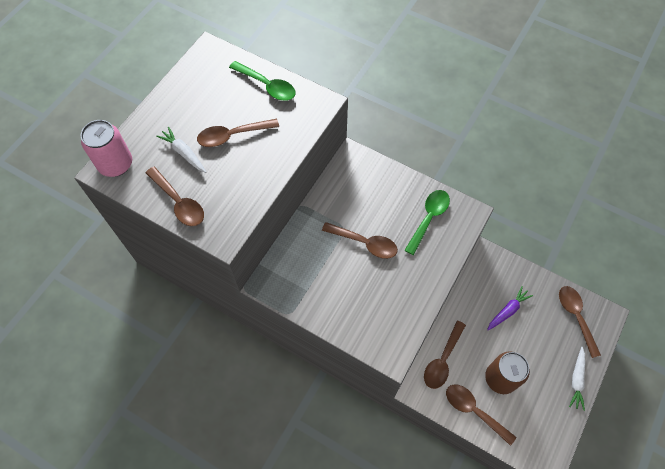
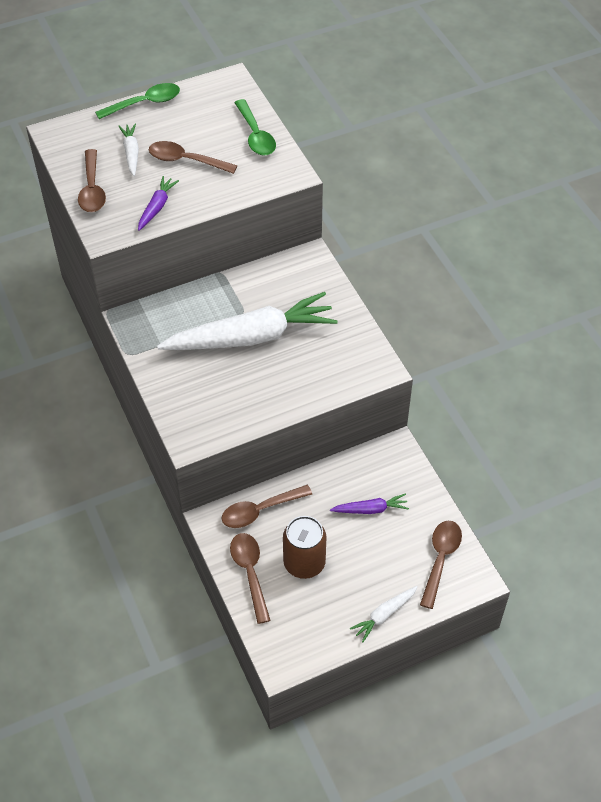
camera: 35 degrees right, 10 degrees down
pink can [81,120,132,177] -> none
brown spoon [322,222,398,259] -> white carrot [157,292,338,350]
green spoon [404,190,450,255] -> green spoon moved to [95,83,180,119]
none -> purple carrot [138,176,179,231]

